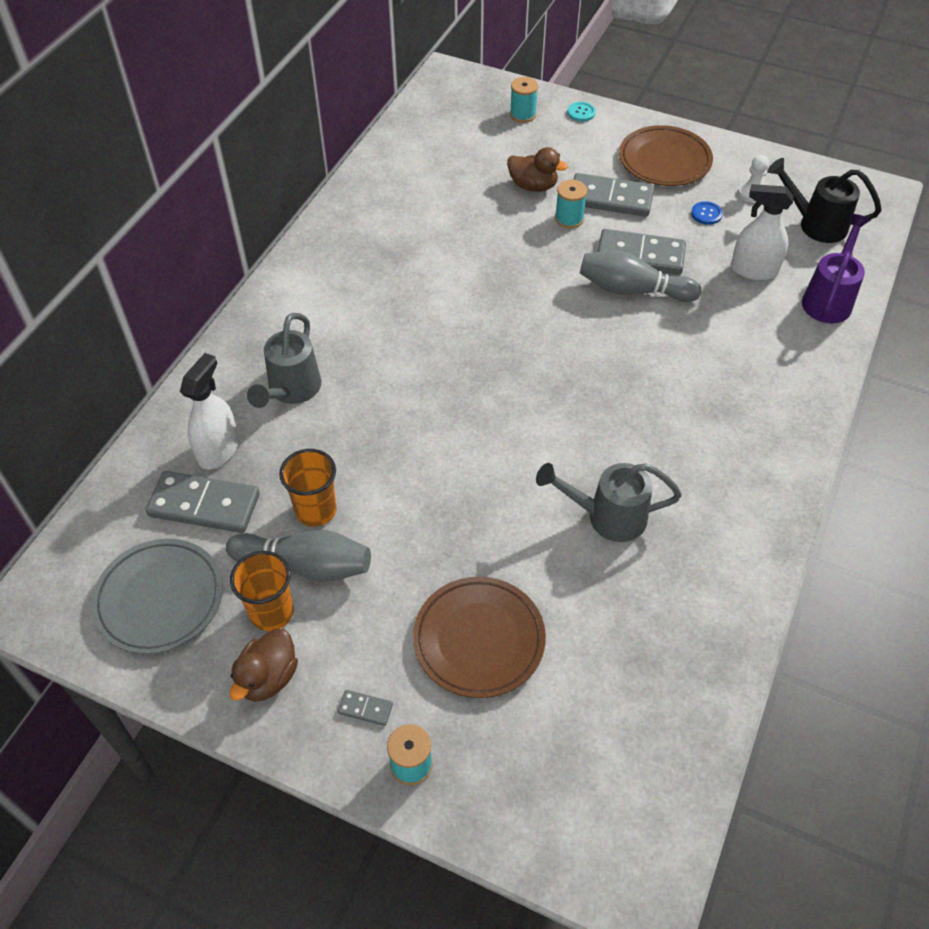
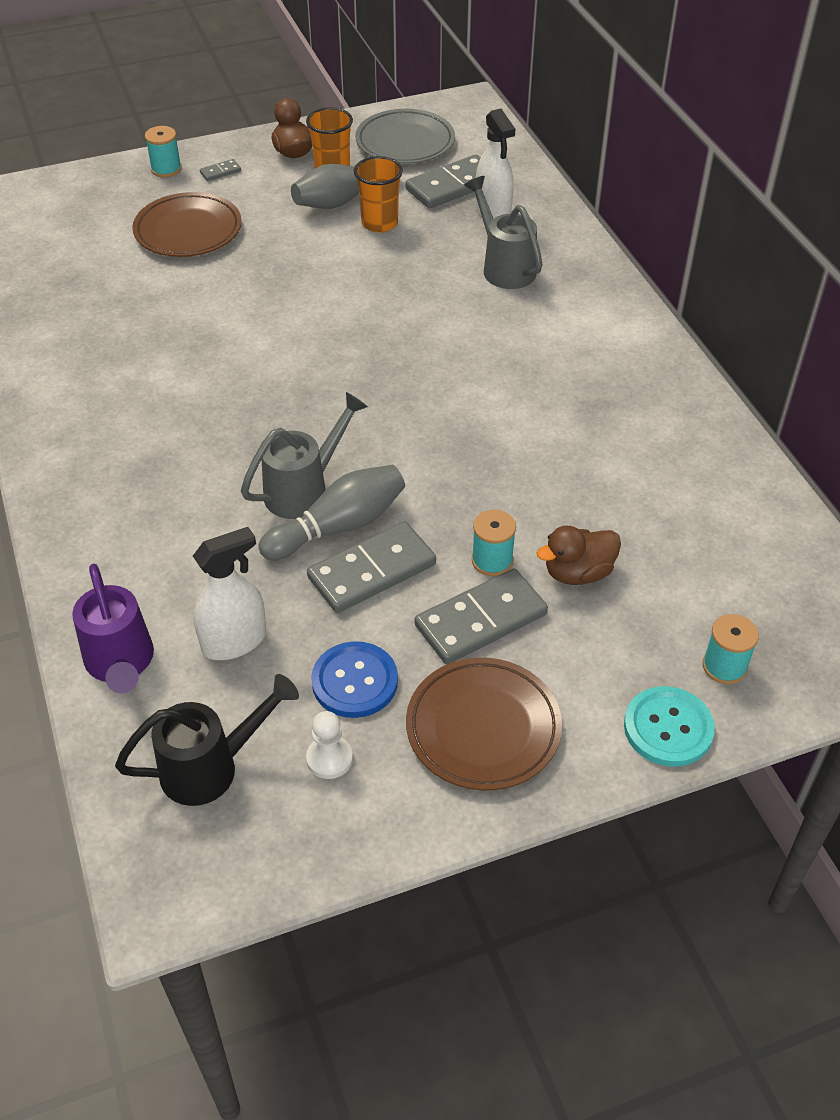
camera: 135 degrees right, 5 degrees down
grey watering can [536,463,682,542] -> grey watering can moved to [241,392,368,519]
turquoise button [567,102,596,122] -> turquoise button [624,686,715,767], size x1.81
blue button [691,201,723,225] -> blue button [311,641,398,718], size x1.81

